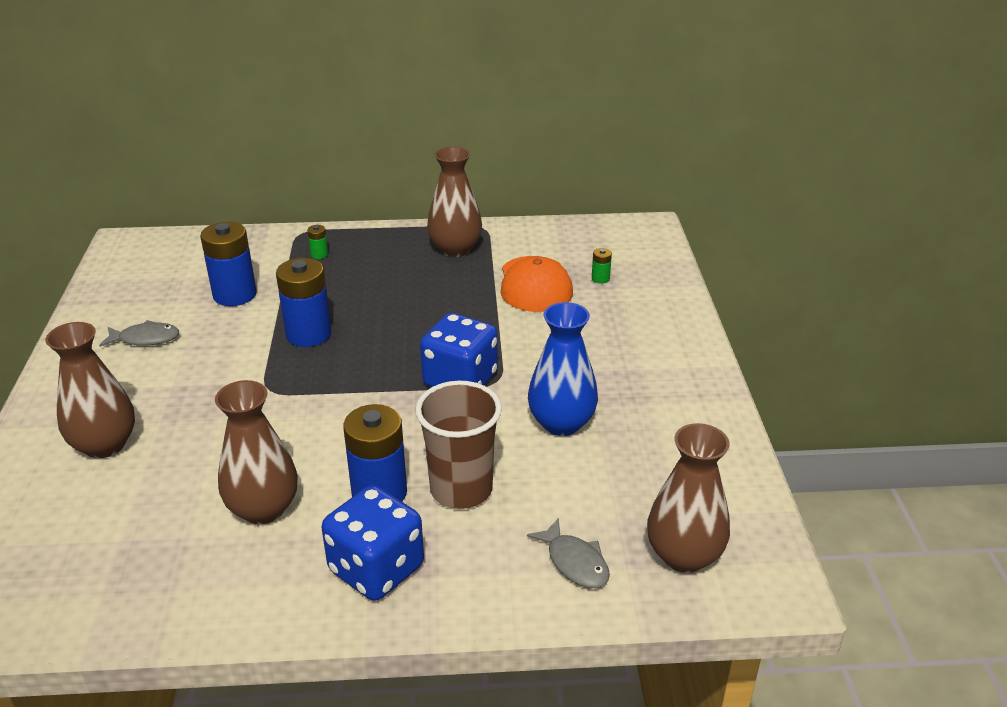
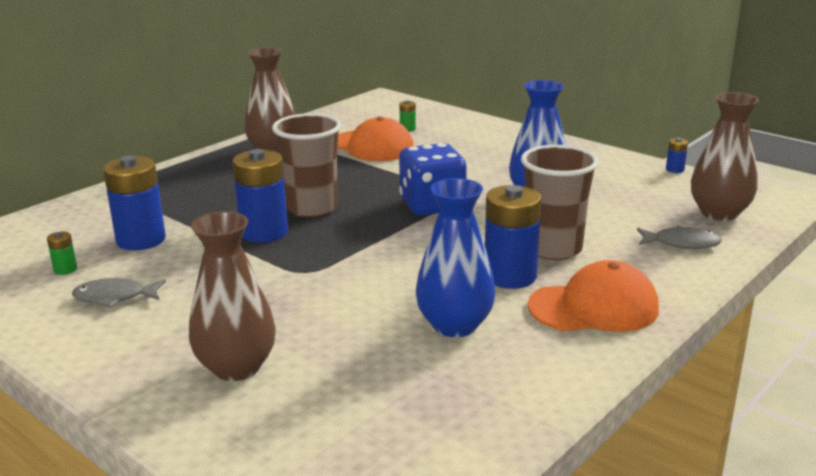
camera: 45 degrees left, 10 degrees down
grey fish [99,320,179,347] -> grey fish turned 135 degrees counterclockwise [72,278,166,308]
brown vase [215,380,298,524] -> blue vase [416,178,496,337]
green battery [307,225,328,259] -> green battery moved to [47,231,77,275]
blue dice [322,485,424,601] -> orange cap [528,260,659,332]
none -> brown cup [272,113,341,217]
none -> blue battery [666,138,688,173]

